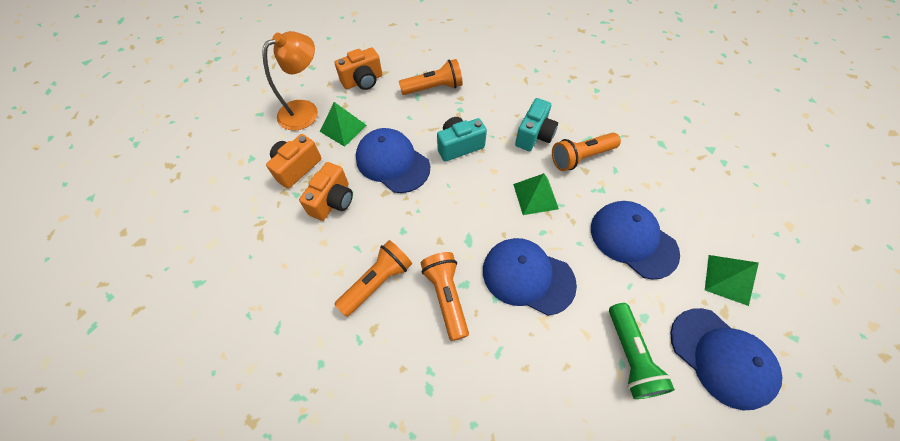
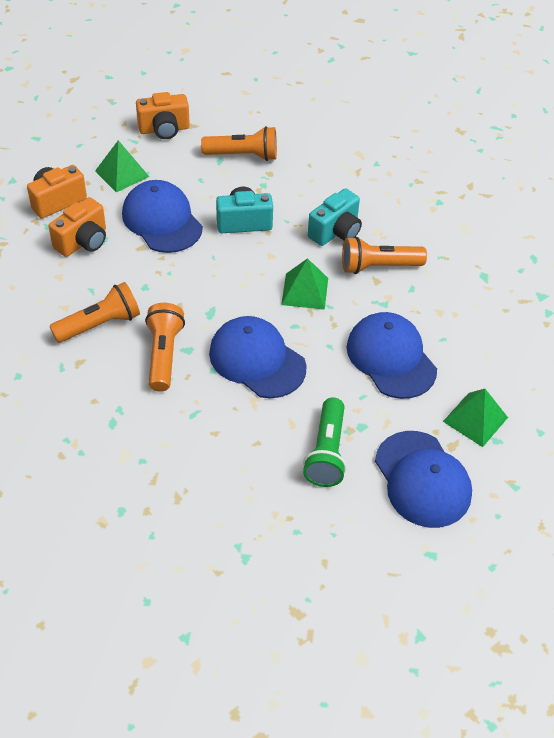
camera: 15 degrees right, 10 degrees down
orange lamp [262,31,318,131] -> none

